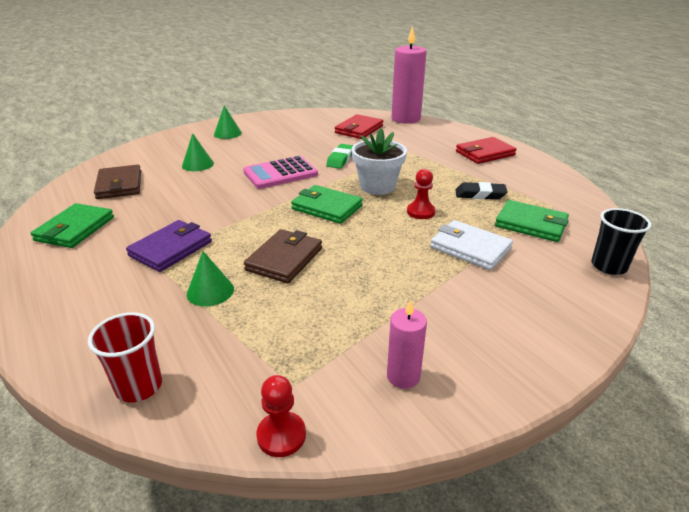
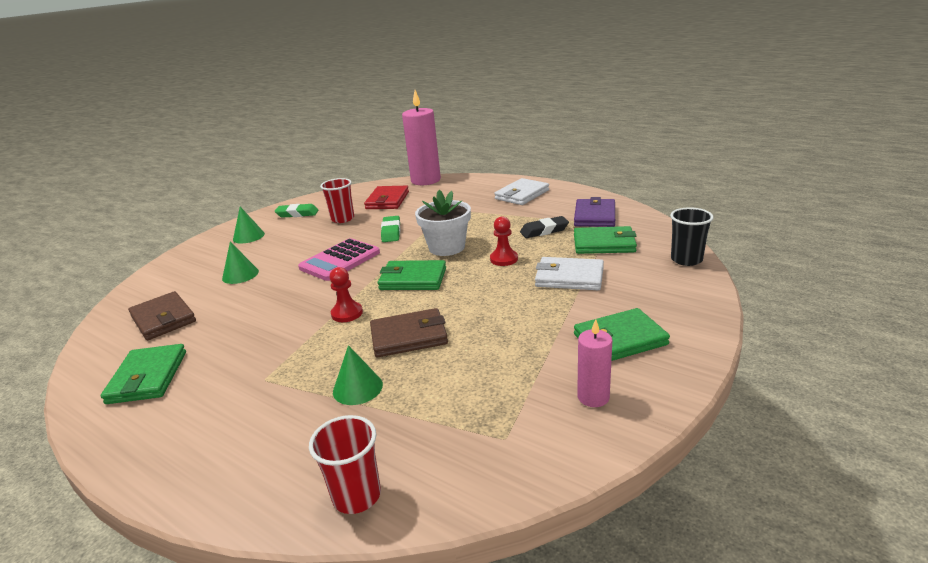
camera: 20 degrees left, 5 degrees down
purple wallet [126,220,212,272] -> purple wallet moved to [574,197,615,227]
brown wallet [244,229,322,283] -> brown wallet turned 75 degrees clockwise [370,308,448,357]
red pawn [256,375,306,457] -> red pawn moved to [330,267,363,322]
red wallet [456,137,517,164] -> white wallet [494,178,549,205]
none -> green eraser [275,204,319,218]
none -> red cup [320,178,354,223]
none -> green wallet [574,308,670,361]

